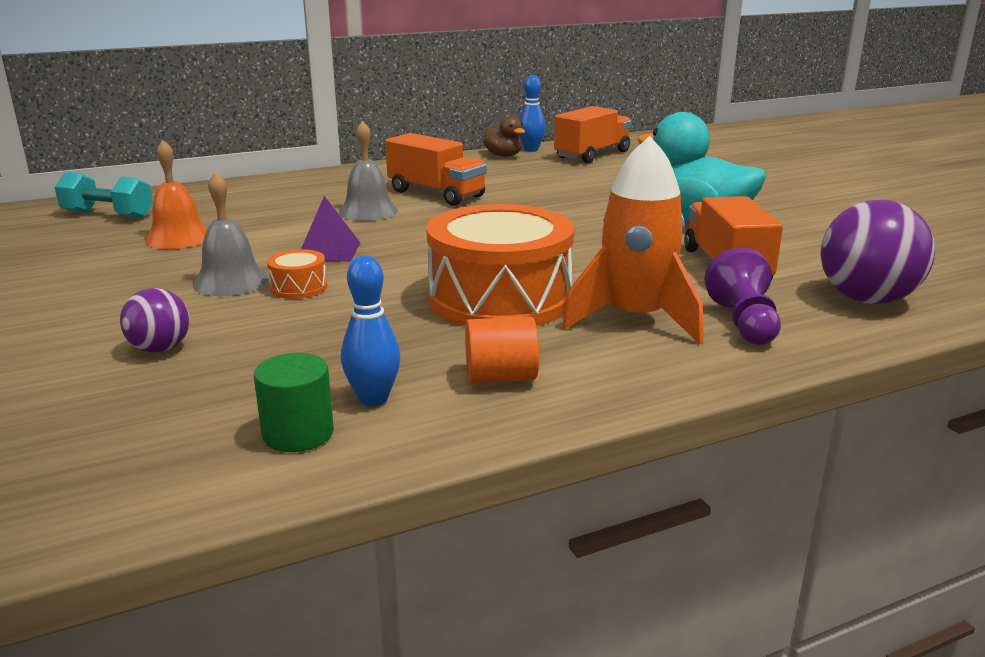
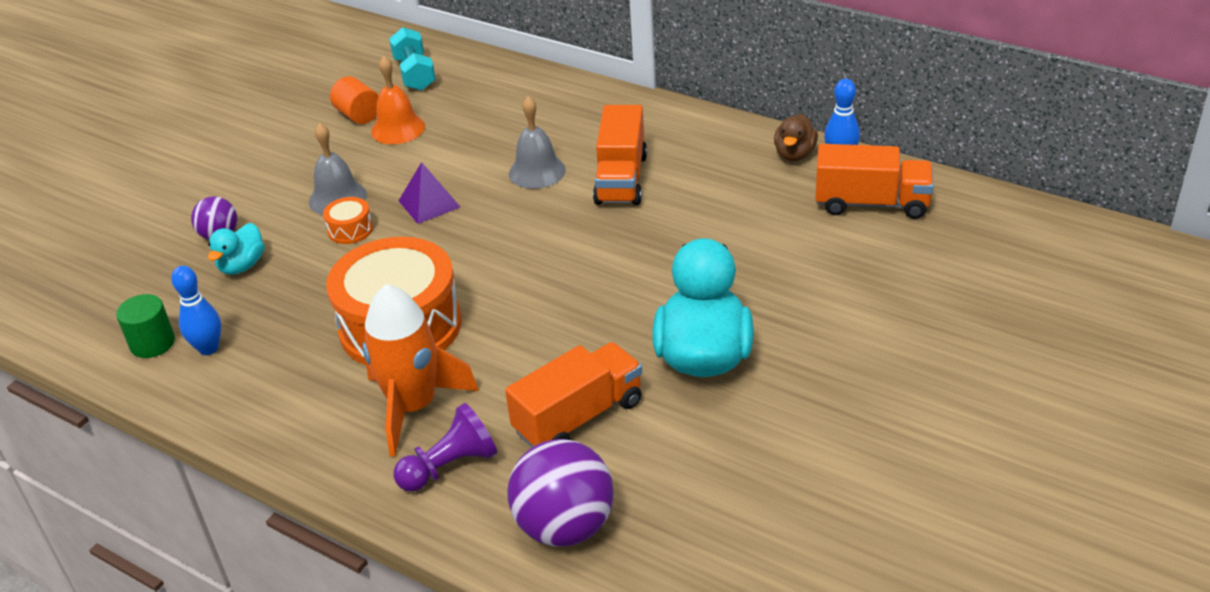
camera: 60 degrees right, 15 degrees up
orange cylinder [465,316,539,383] -> orange cylinder moved to [330,76,379,124]
none -> turquoise duck [208,223,265,275]

